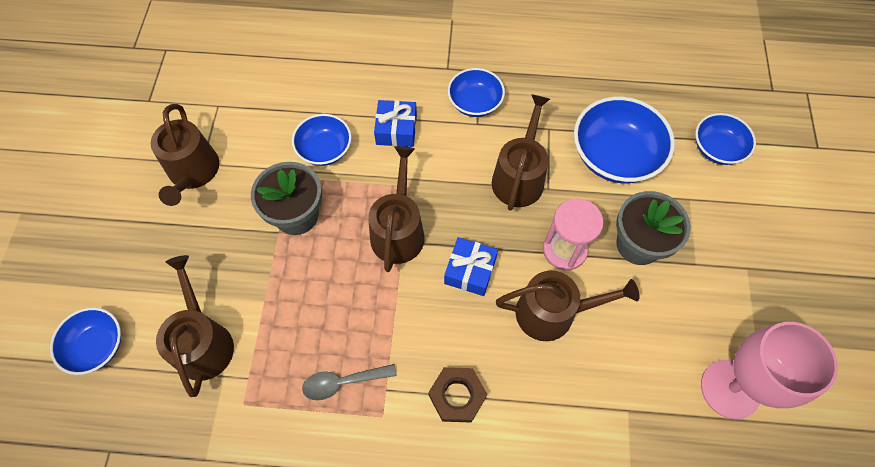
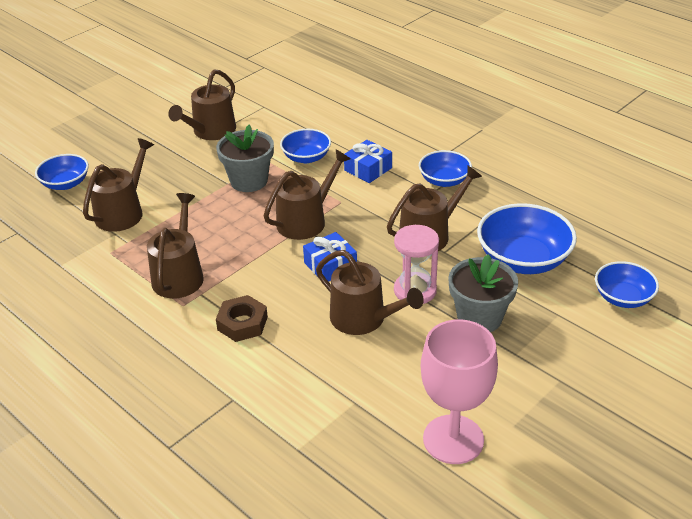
camera: 40 degrees right, 25 degrees down
grey spoon [302,364,397,401] -> brown watering can [147,193,204,298]

